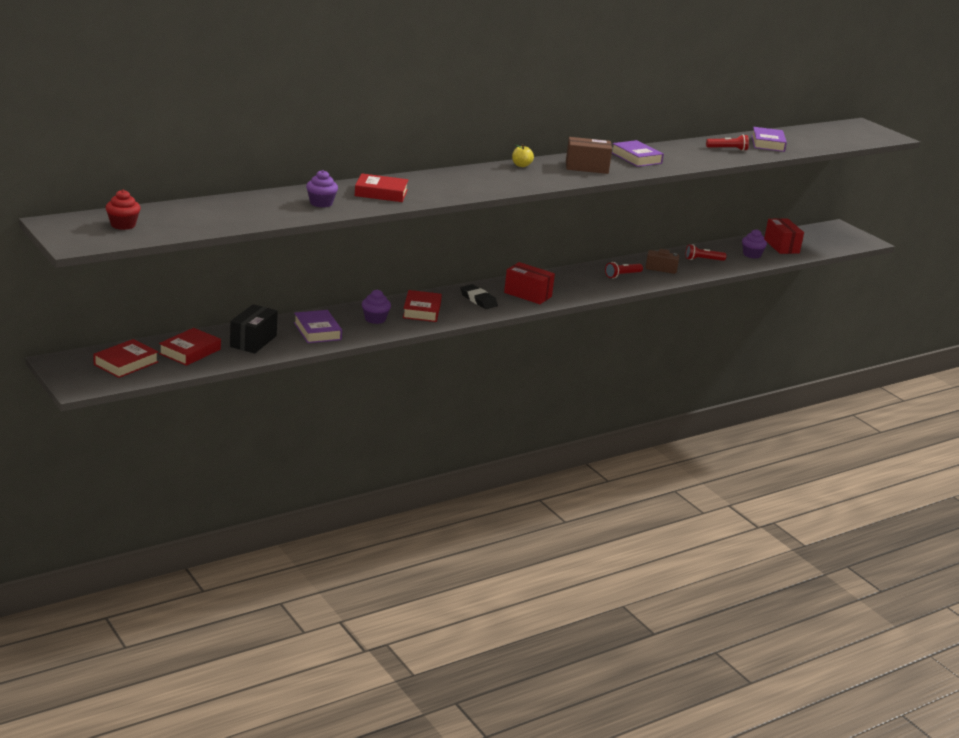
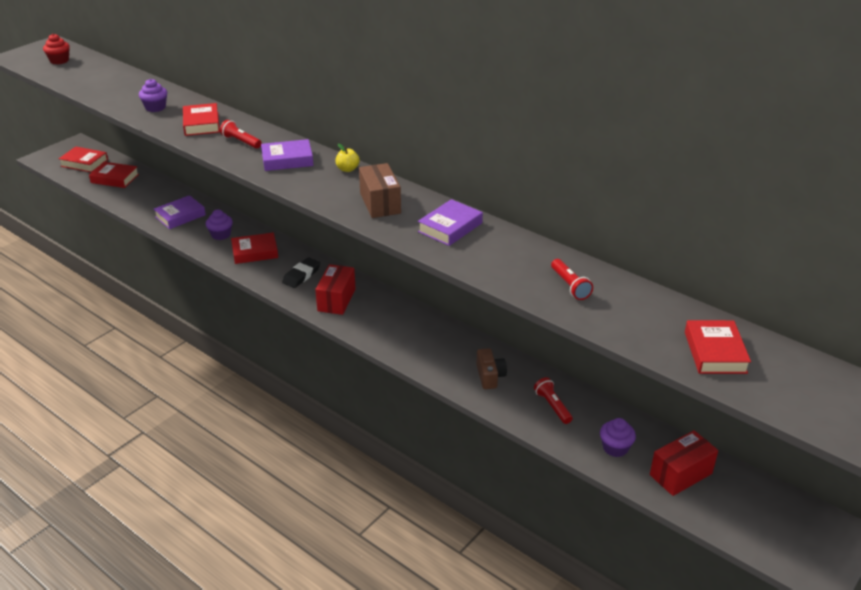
camera: 75 degrees right, 10 degrees up
black box [230,304,278,353] -> none
red flashlight [605,262,643,278] -> red flashlight moved to [220,120,261,149]
purple book [752,127,787,152] -> purple book moved to [261,139,314,171]
none -> red book [685,320,751,374]

